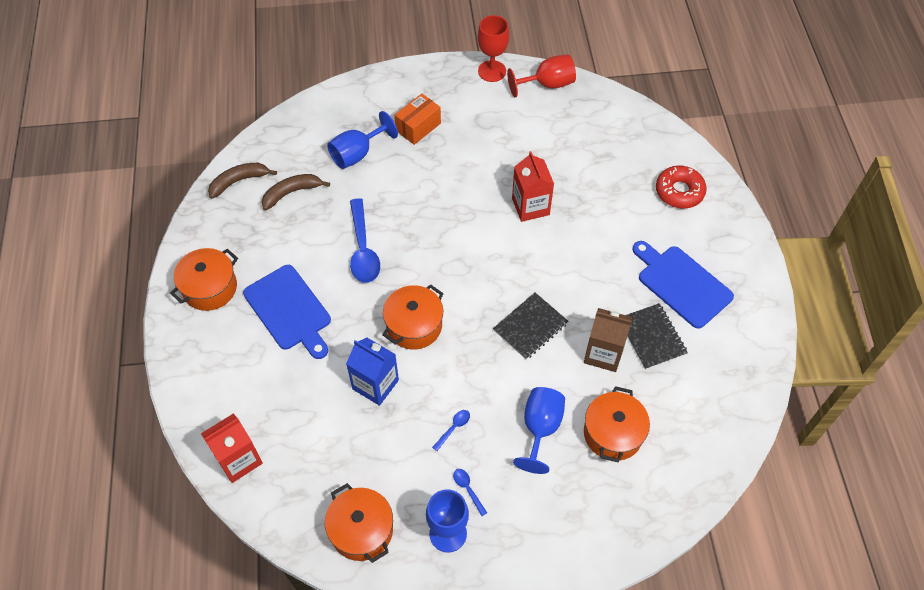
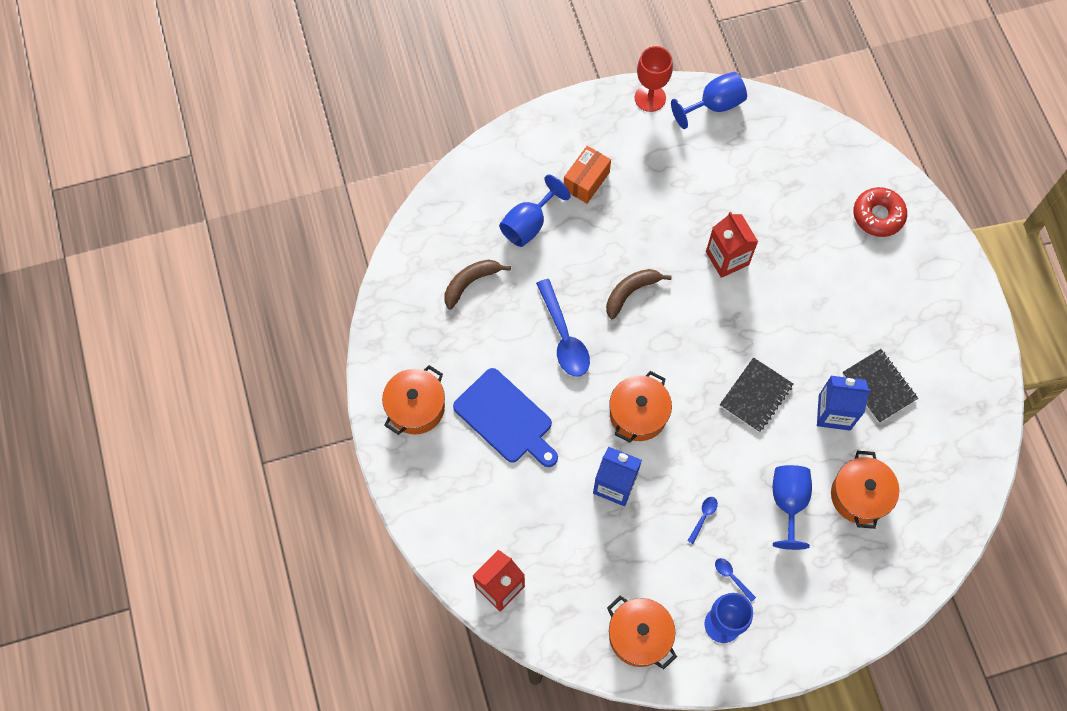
camera: 10 degrees left, 10 degrees up
brown banana [208,163,277,199] -> brown banana moved to [606,269,672,319]
red goblet [507,54,576,97] -> blue goblet [671,72,747,129]
brown carton [584,308,632,372] -> blue carton [817,376,870,430]
blue cutting board [632,241,734,329] -> none

